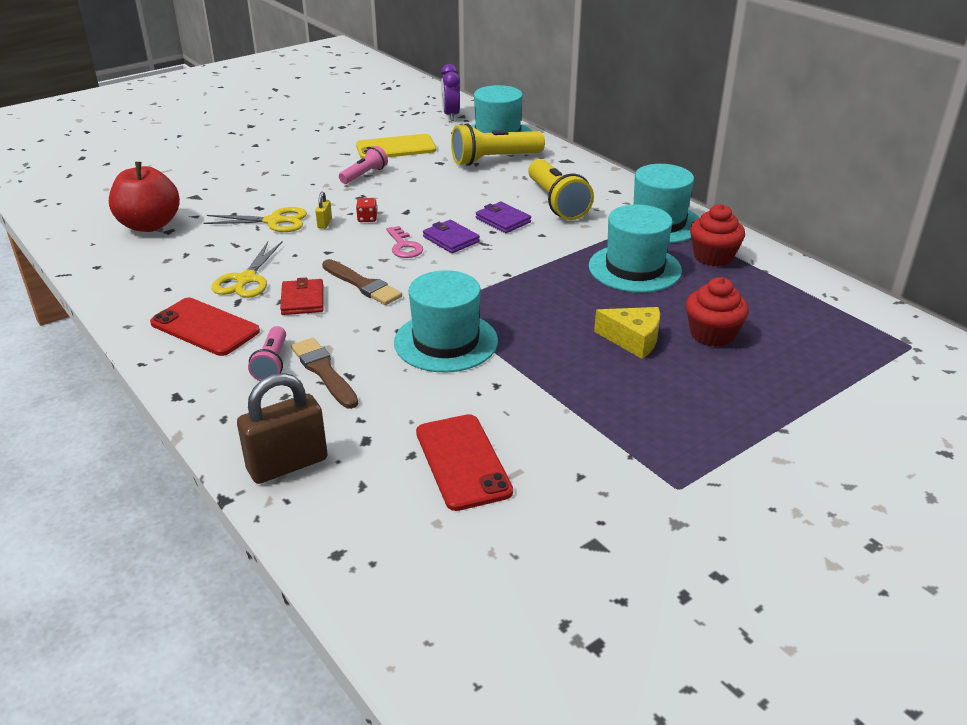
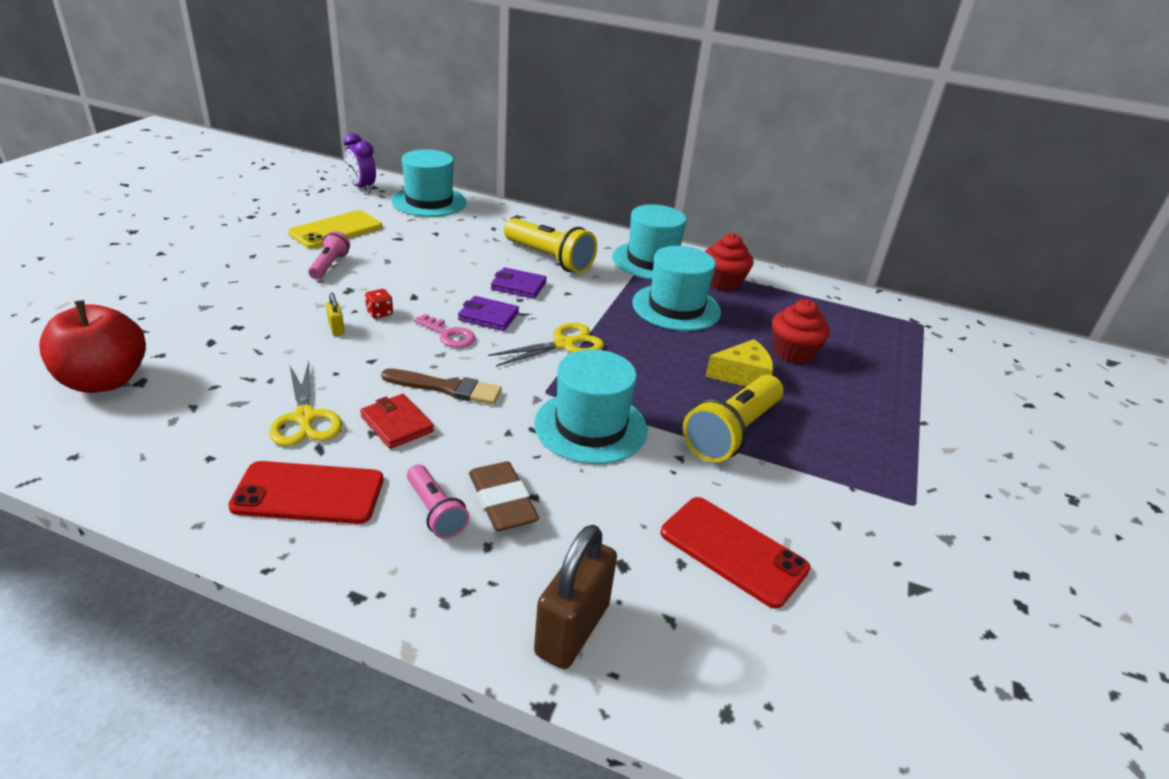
camera: 35 degrees left, 0 degrees up
yellow scissors [203,207,307,232] -> yellow scissors moved to [488,323,604,367]
brown brush [291,338,358,409] -> brown eraser [469,461,539,531]
yellow flashlight [451,123,545,166] -> yellow flashlight moved to [683,375,783,462]

